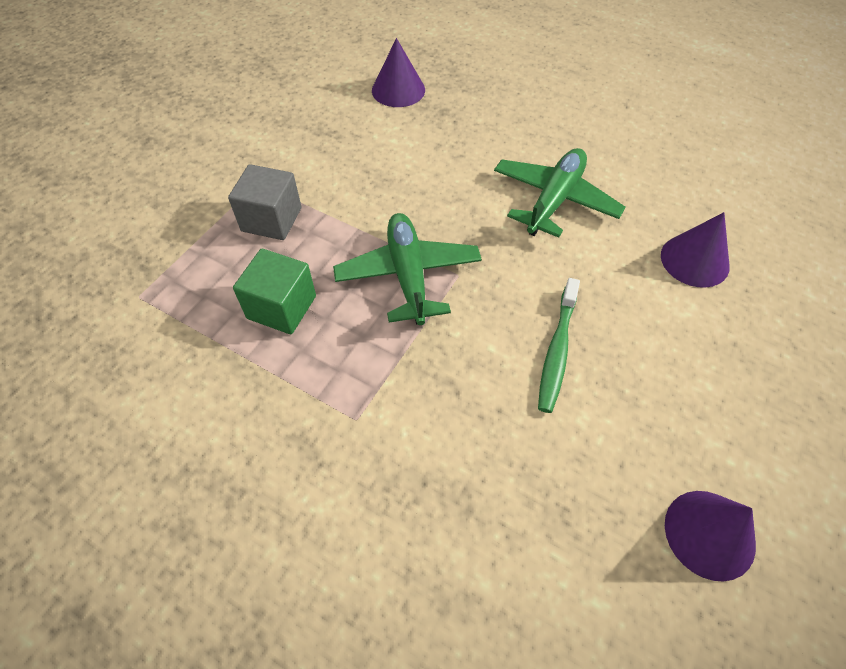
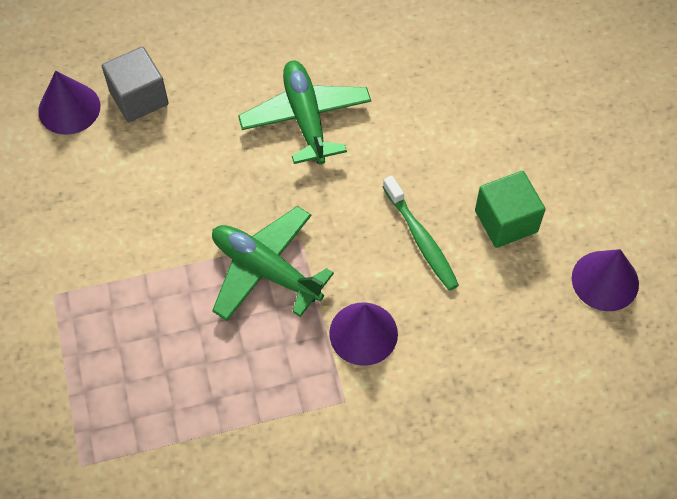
camera: 45 degrees left, 5 degrees up
grey cube [228,164,302,240] -> grey cube moved to [102,47,168,122]
green cube [233,249,316,334] -> green cube moved to [475,171,545,248]
purple cone [661,212,729,288] -> purple cone moved to [329,302,398,366]

